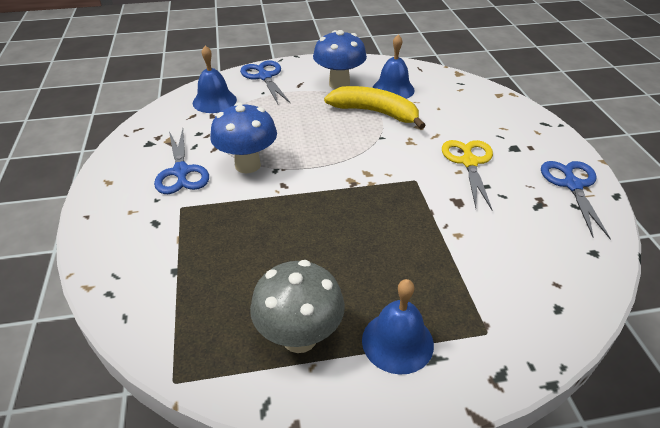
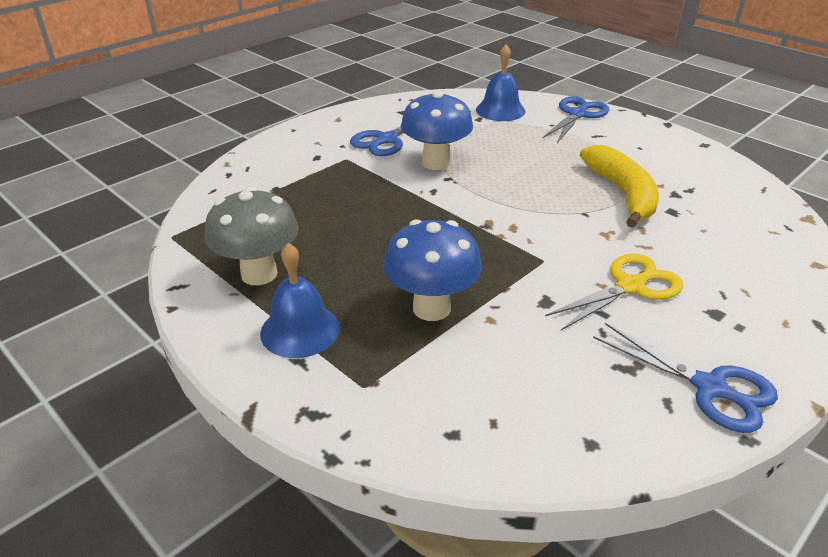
camera: 55 degrees right, 5 degrees down
blue mushroom [313,30,367,89] -> blue mushroom moved to [384,219,482,321]
blue bell [372,34,415,99] -> none
blue scissors [541,161,611,239] -> blue scissors turned 75 degrees clockwise [593,323,778,433]

